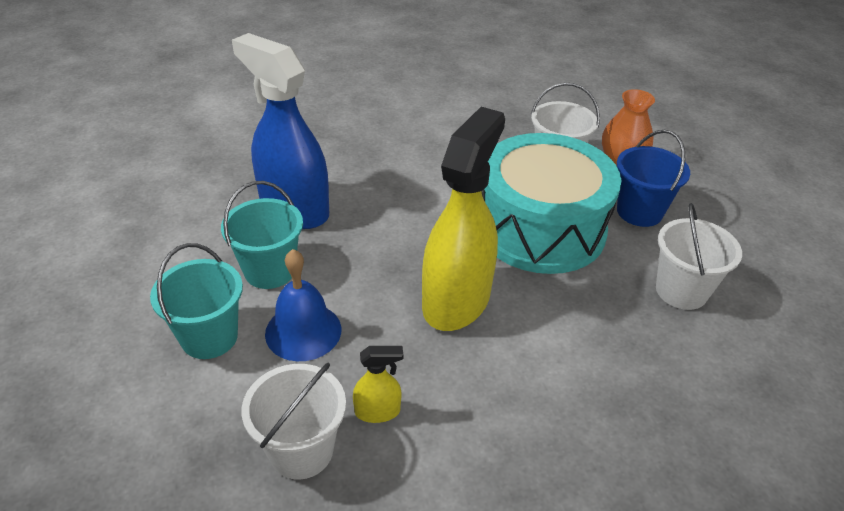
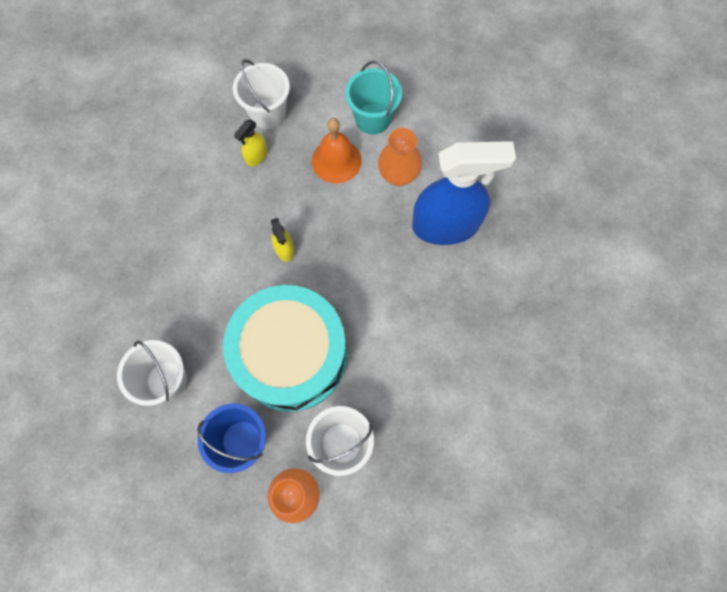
camera: 135 degrees right, 30 degrees up
turquoise bucket [221,181,303,289] -> orange vase [378,128,422,186]
blue bell [265,249,341,361] -> orange bell [312,118,361,183]
yellow spray bottle [422,107,505,331] -> yellow spray bottle [271,218,294,262], size x0.42

